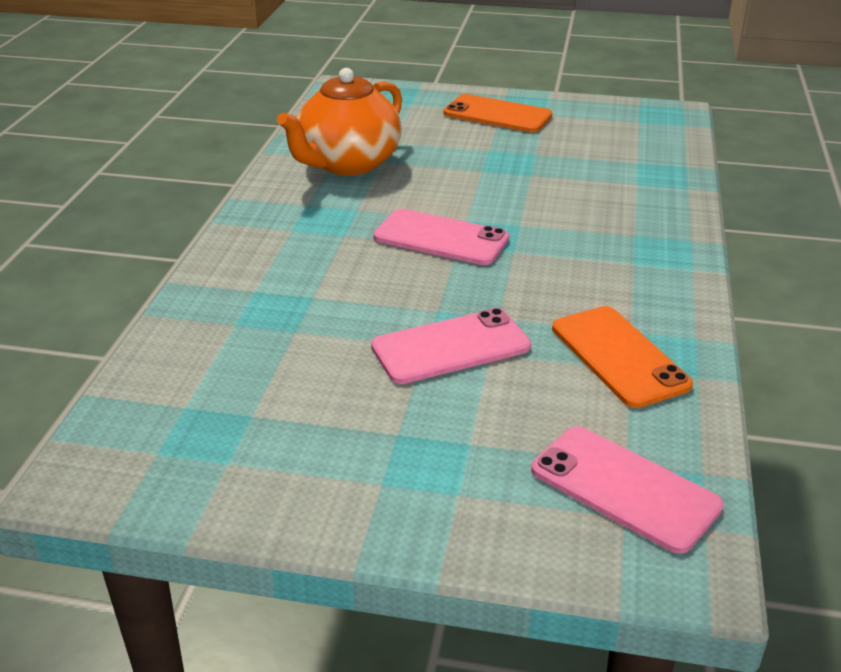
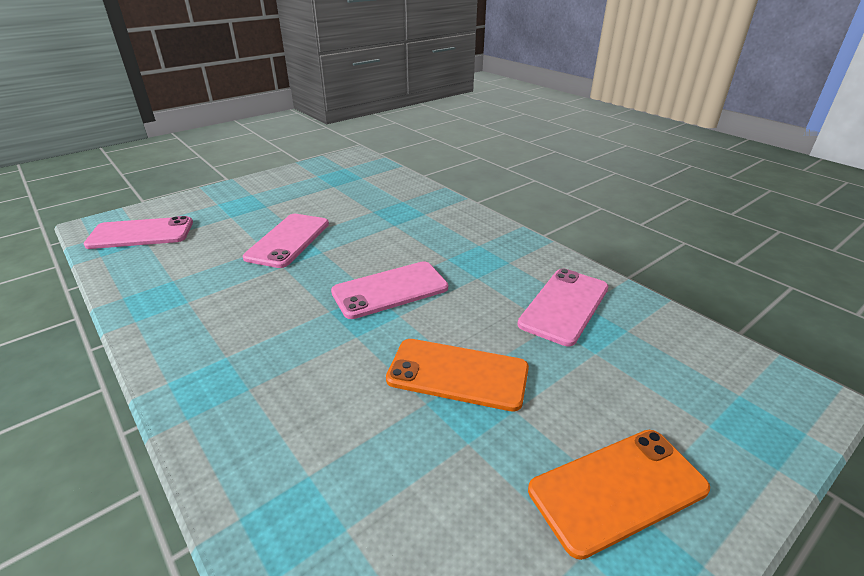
camera: 130 degrees right, 0 degrees up
orange teapot [277,68,402,176] -> pink phone [517,269,608,346]
orange phone [552,306,693,408] -> orange phone moved to [386,339,529,412]

